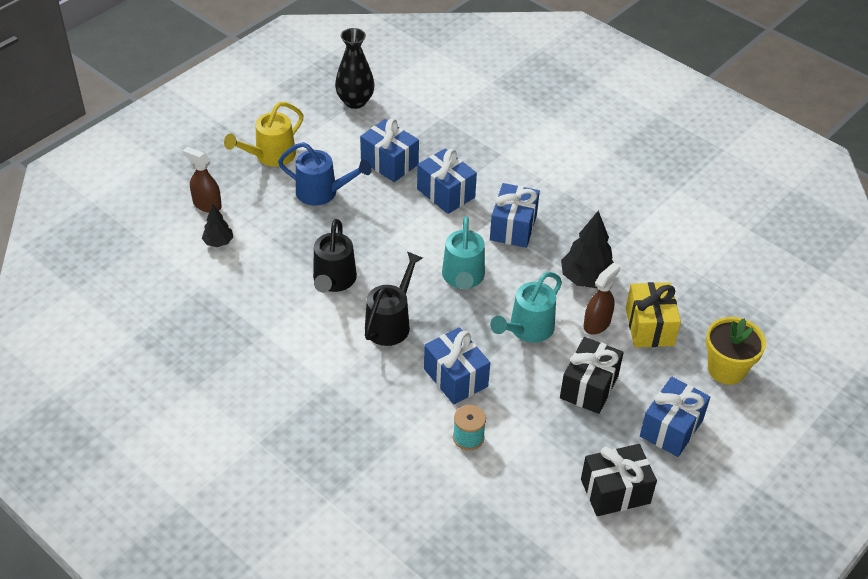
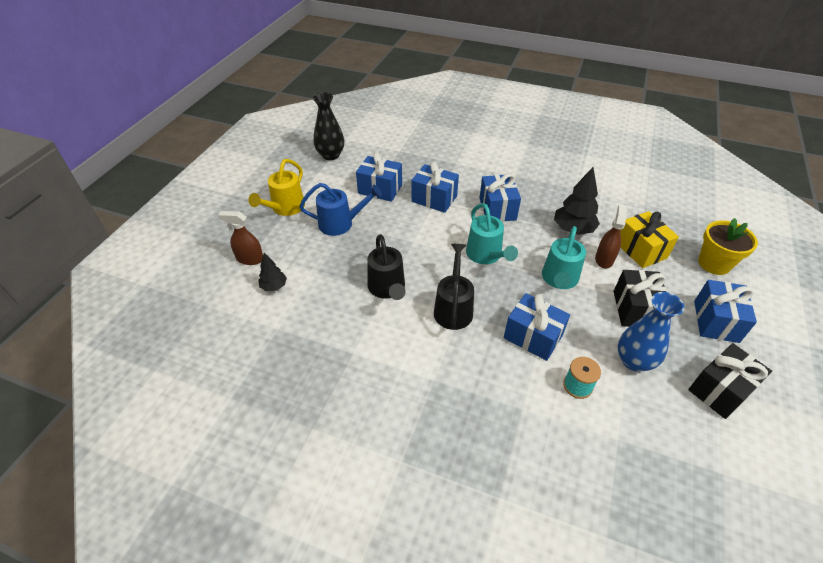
camera: 20 degrees left, 0 degrees up
none -> blue vase [618,292,685,372]

